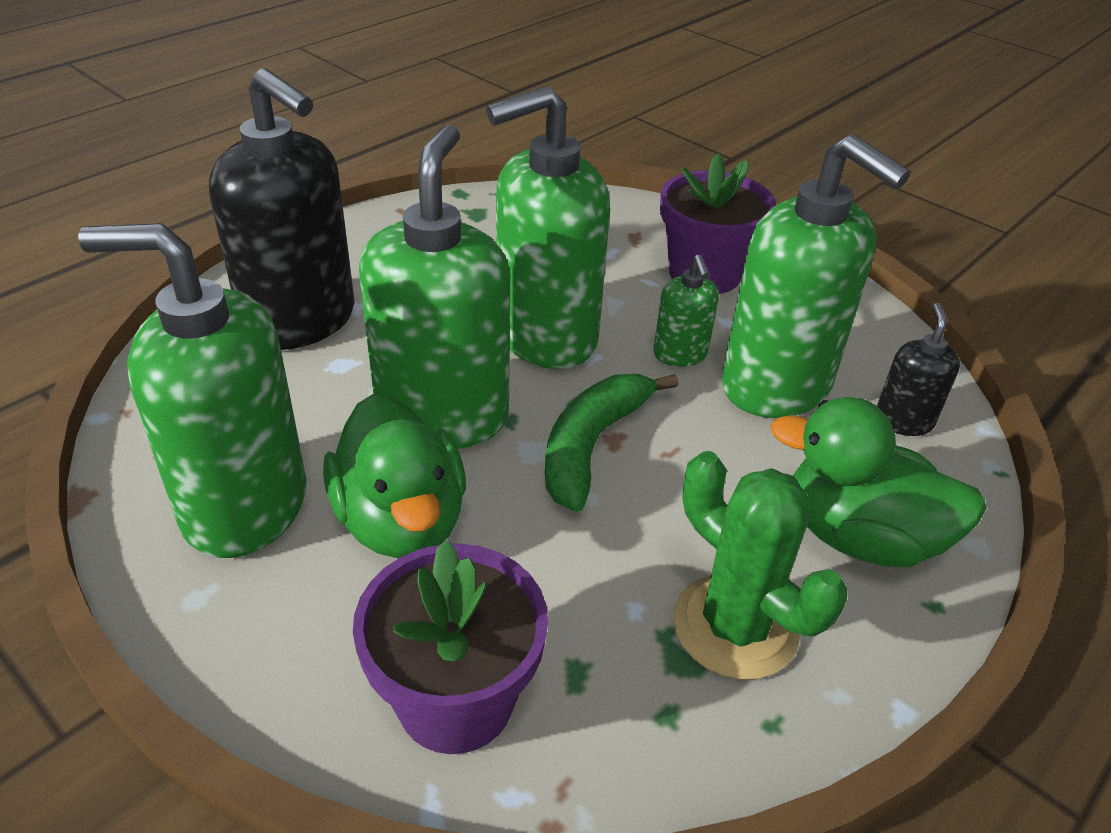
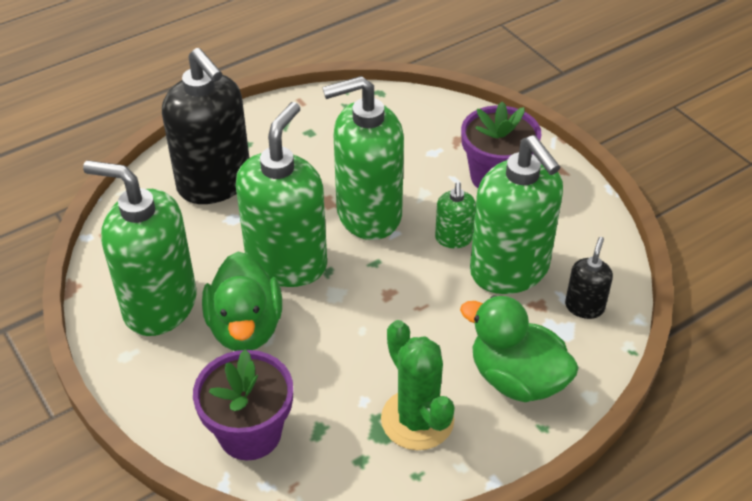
camera: 15 degrees right, 5 degrees up
green banana [545,374,679,512] -> none

